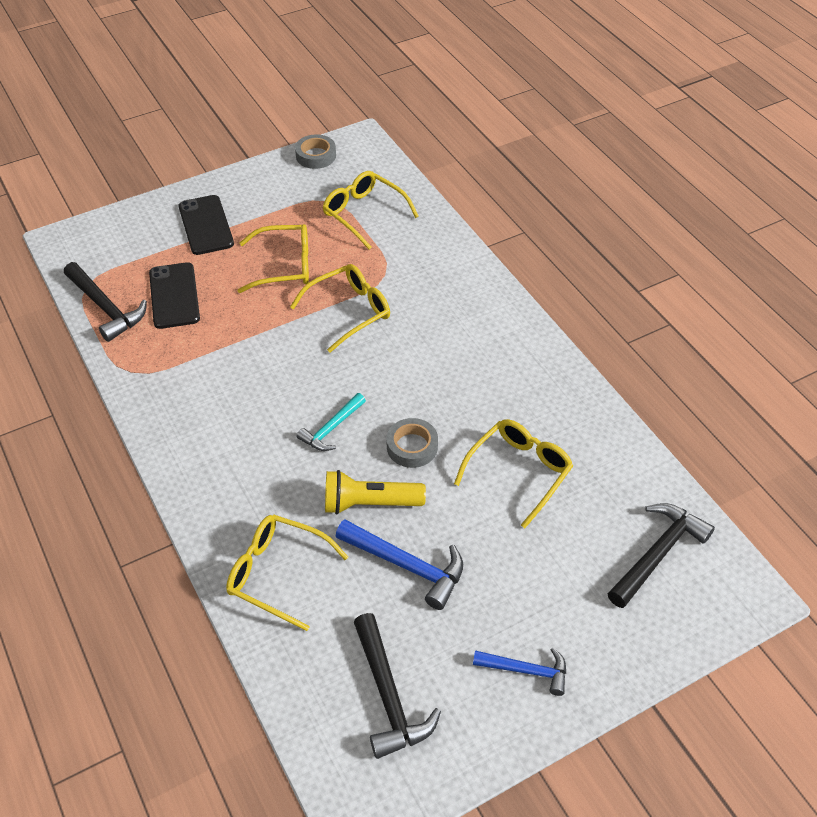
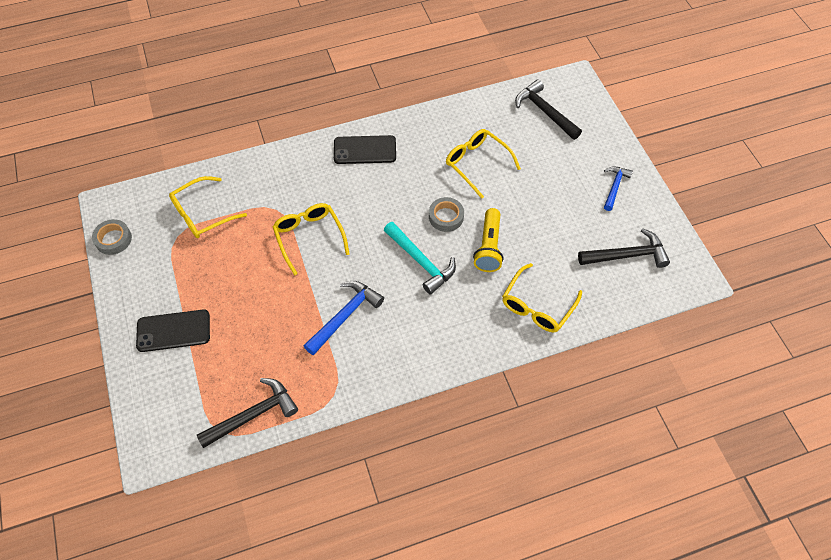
camera: 80 degrees left, 10 degrees up
black phone [149,262,200,329] -> black phone moved to [334,135,396,164]
yellow glasses [238,224,309,293] -> none
turquoise hammer [297,393,366,451] -> turquoise hammer [384,222,456,295], size x1.54
blue hammer [336,519,463,610] -> blue hammer moved to [304,281,384,355]

